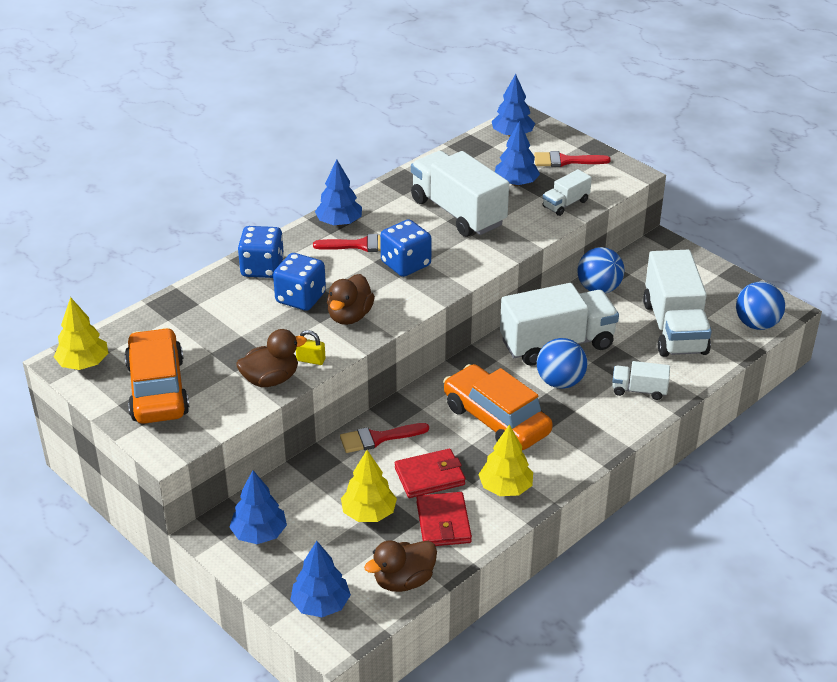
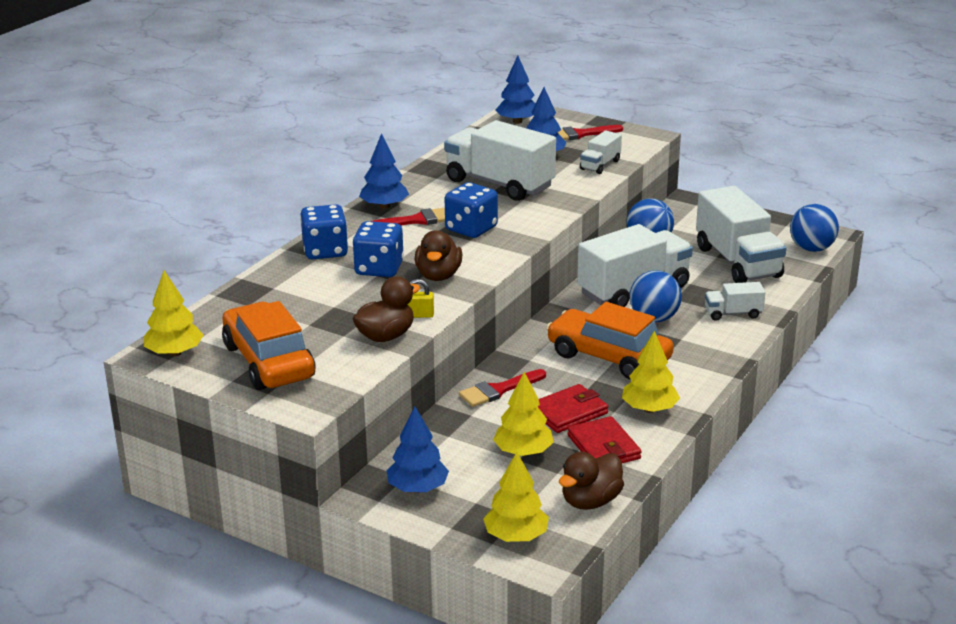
camera: 15 degrees left, 10 degrees down
blue tree [290,541,351,617] -> yellow tree [483,452,549,542]

